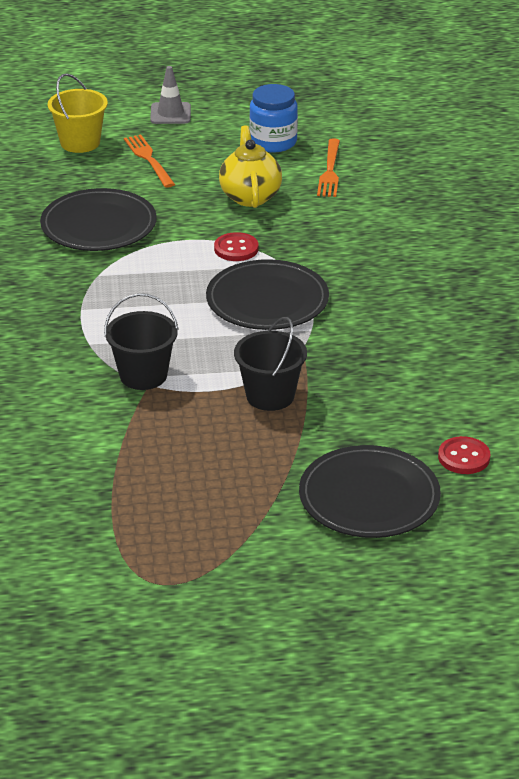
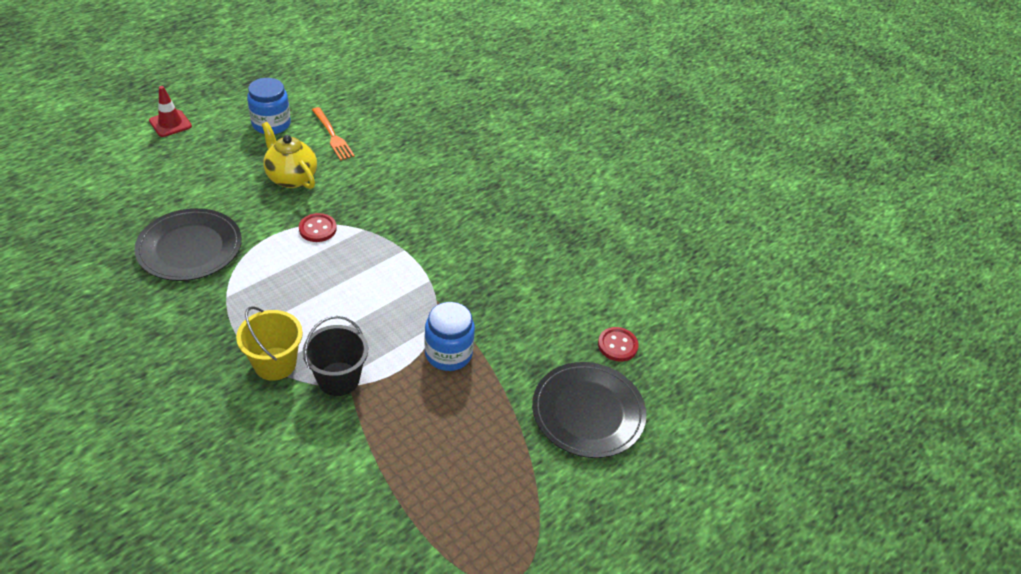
camera: 40 degrees left, 10 degrees up
yellow bucket [48,73,108,153] -> yellow bucket moved to [236,306,303,381]
orange fork [124,134,175,188] -> none
grey traffic cone [150,66,191,124] -> red traffic cone [149,86,192,137]
black plate [206,259,329,330] -> none
black bucket [234,317,307,411] -> blue jar [424,302,475,371]

